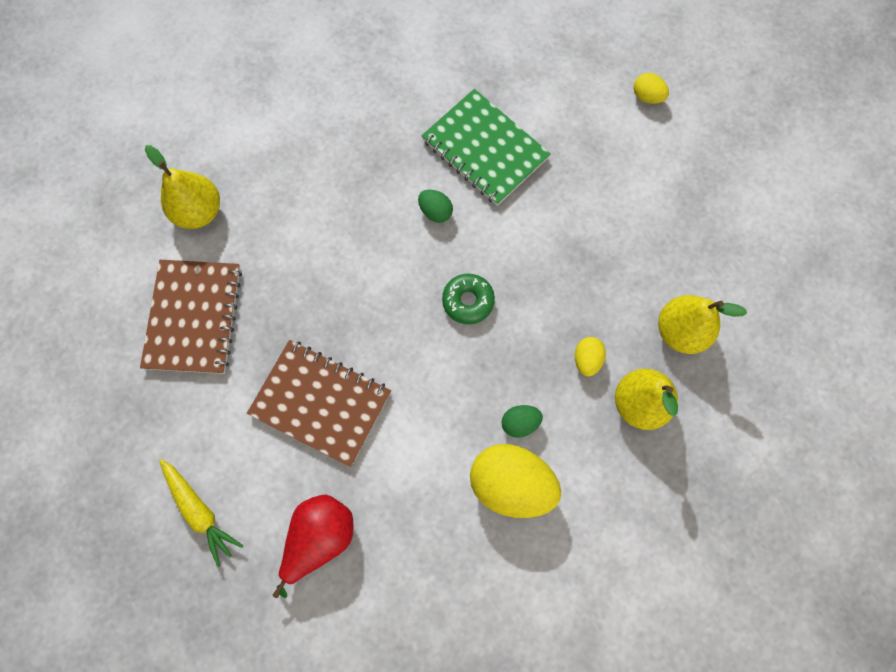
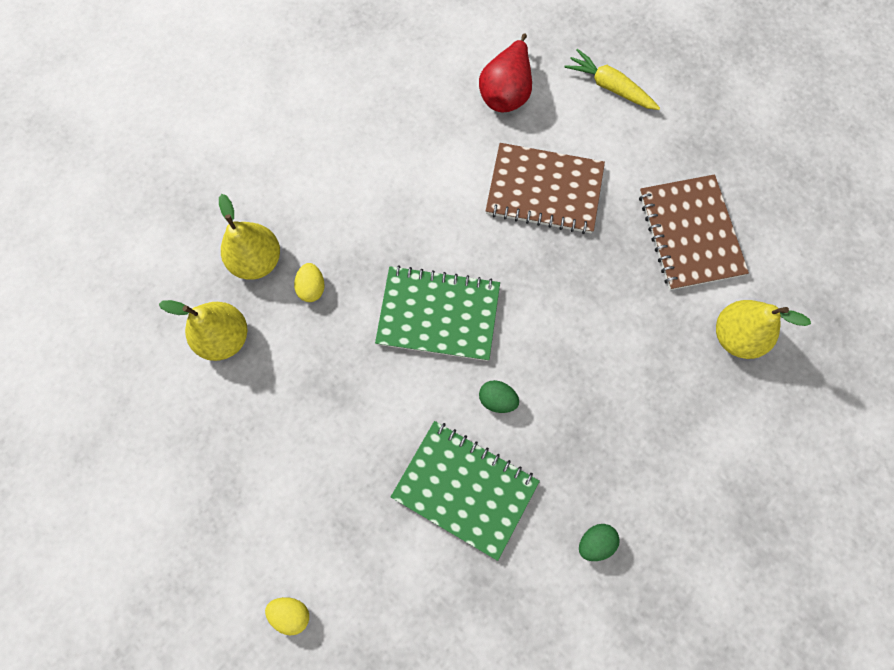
camera: 165 degrees right, 0 degrees up
green donut [442,274,495,324] -> green notebook [375,265,500,361]
yellow egg [470,444,561,518] -> none
green egg [501,405,543,438] -> green egg moved to [579,524,620,561]

